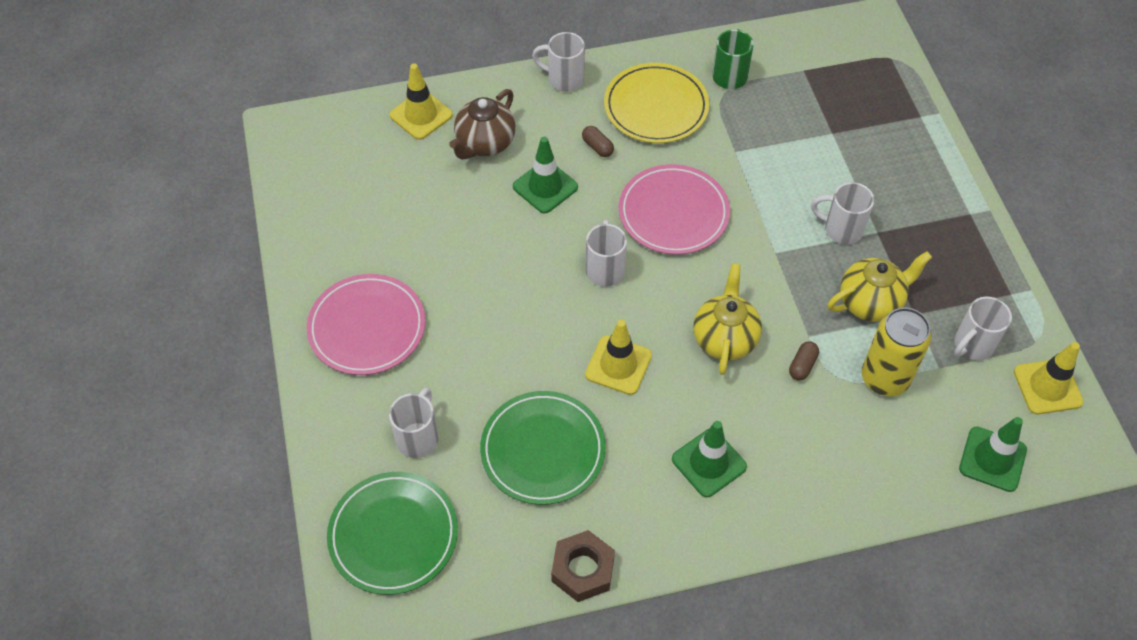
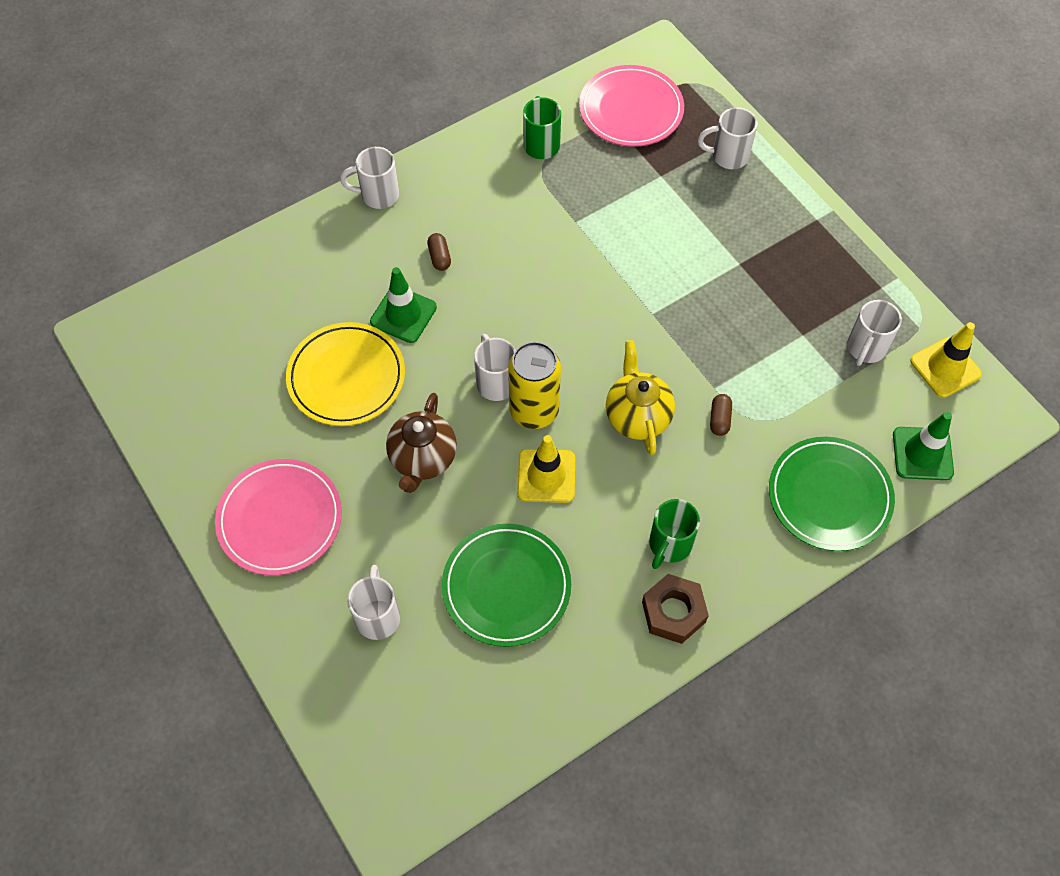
camera: 20 degrees left, 5 degrees up
green plate [327,472,458,595] -> green plate moved to [769,437,895,551]
yellow traffic cone [390,63,453,140] -> none
brown teapot [449,89,515,160] -> brown teapot moved to [386,393,457,493]
brown nut [551,530,615,602] -> brown nut moved to [642,574,709,644]
brown capsule [582,126,614,157] -> brown capsule turned 45 degrees clockwise [427,233,451,271]
yellow plate [604,63,709,143] -> yellow plate moved to [286,322,405,426]
pink plate [619,164,730,255] -> pink plate moved to [579,65,684,147]
green traffic cone [672,421,747,497] -> green mug [649,499,700,569]
white mug [811,182,874,244] -> white mug moved to [698,107,757,169]
yellow teapot [828,251,932,322] -> none
yellow can [862,308,932,396] -> yellow can moved to [508,341,561,429]

